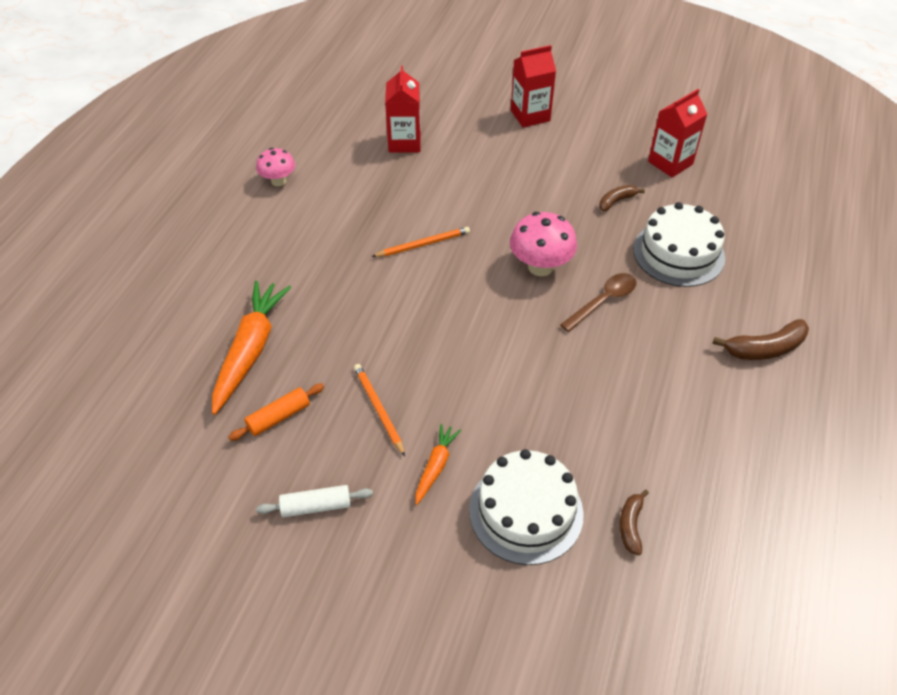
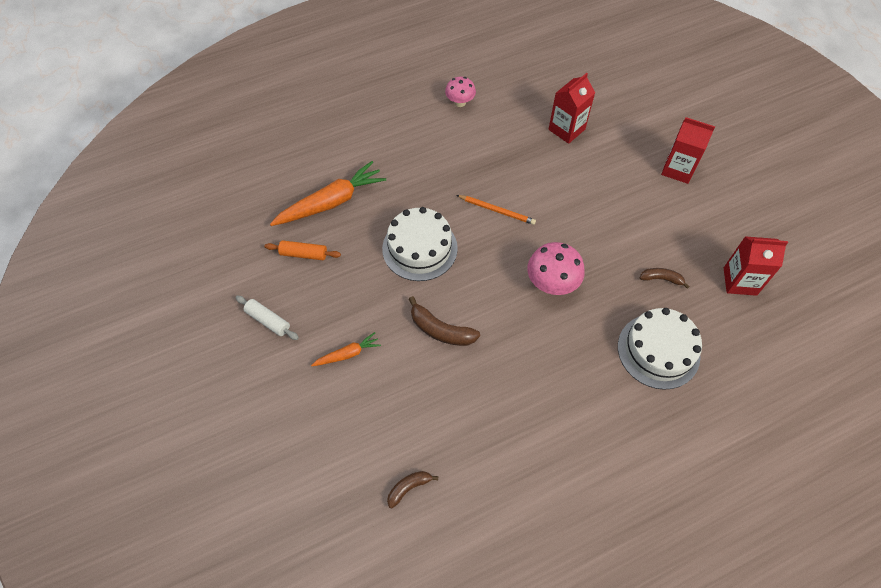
camera: 45 degrees right, 10 degrees up
orange pencil [354,364,405,456] -> none
white cake [469,449,584,565] -> white cake moved to [382,207,458,281]
brown spoon [560,273,637,332] -> none
brown banana [712,319,809,360] -> brown banana moved to [409,296,480,346]

